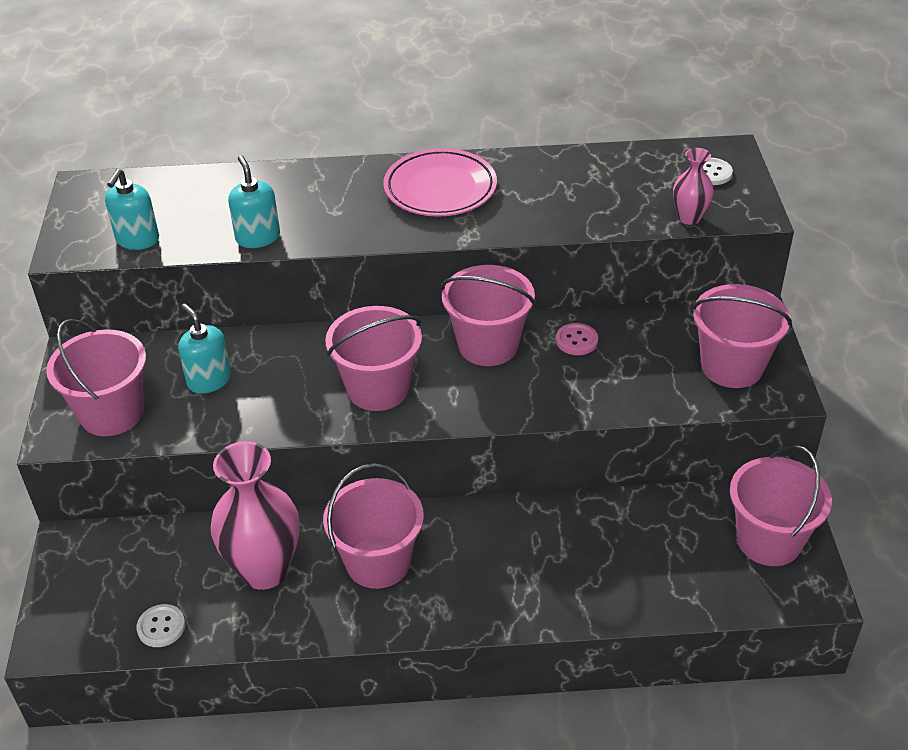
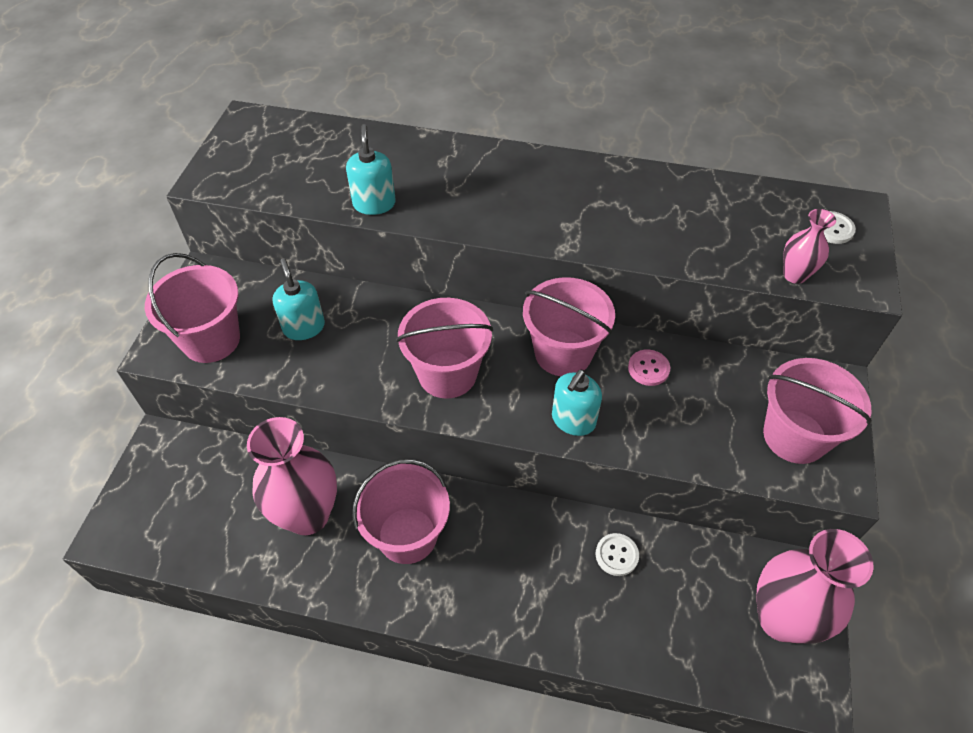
camera: 15 degrees right, 10 degrees up
turquoise soap dispenser [105,169,159,250] -> turquoise soap dispenser moved to [552,370,602,436]
white button [136,604,185,647] -> white button moved to [596,533,639,576]
pink plate [383,148,497,217] -> none
pink bucket [730,445,832,566] -> pink vase [756,529,874,644]

